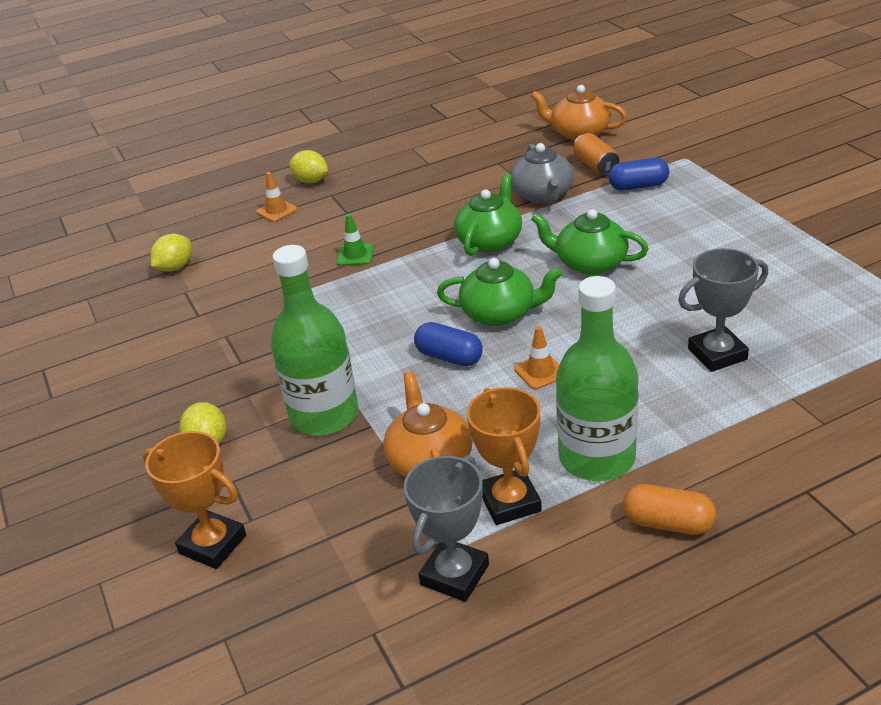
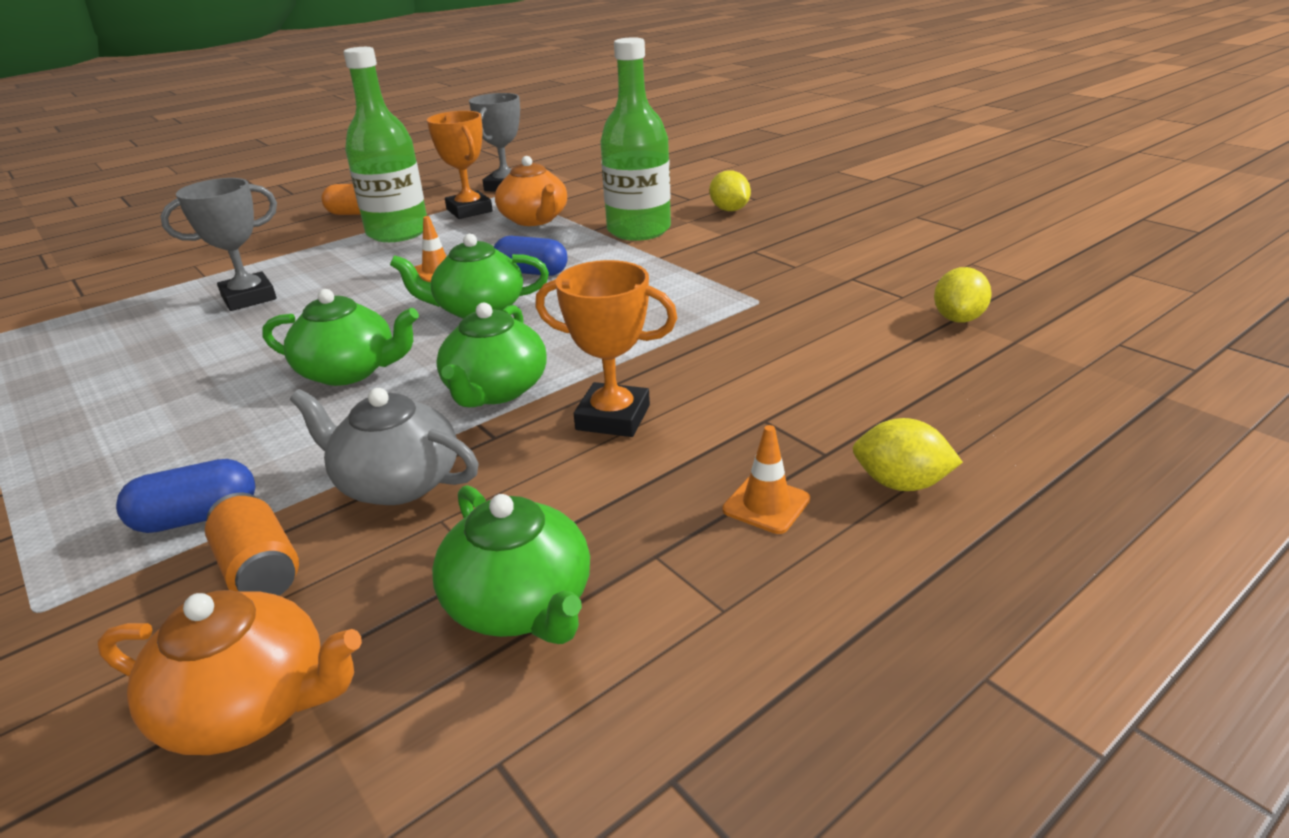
camera: 165 degrees right, 5 degrees down
orange trophy [143,431,246,569] -> orange trophy moved to [535,260,677,437]
orange traffic cone [256,172,298,222] -> orange traffic cone moved to [722,425,810,534]
green traffic cone [337,214,374,266] -> none
grey teapot [510,143,574,203] -> grey teapot turned 45 degrees counterclockwise [290,388,479,505]
none -> green teapot [432,485,590,644]

